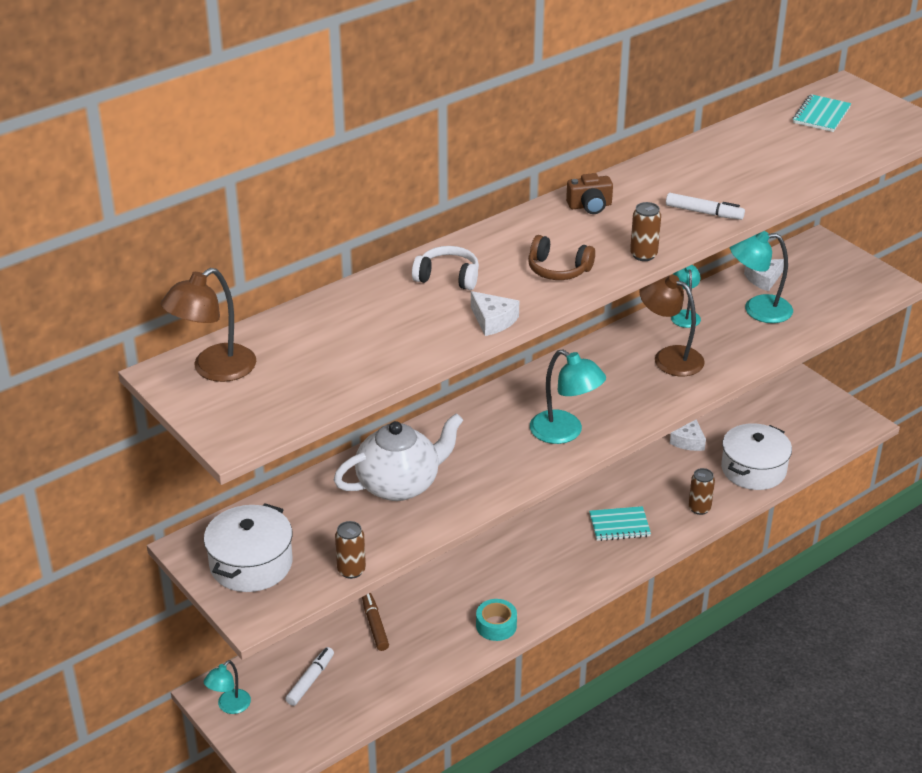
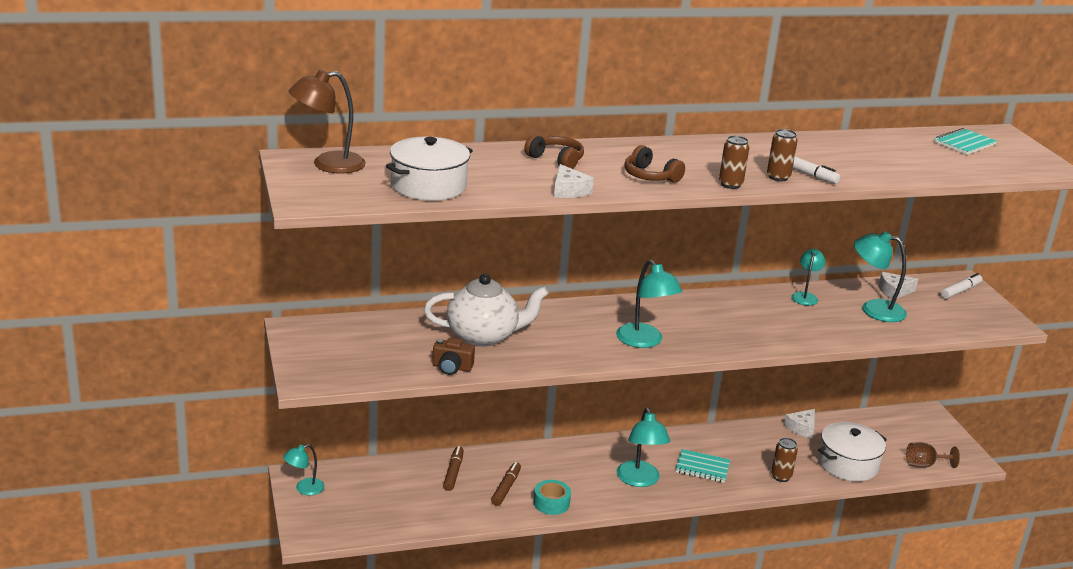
camera: 20 degrees right, 10 degrees down
white pot [204,503,293,592] -> white pot moved to [386,137,473,201]
white marker [285,647,334,706] -> white marker moved to [941,273,982,299]
brown can [335,521,366,579] -> brown can moved to [767,129,797,182]
white headphones [412,246,479,290] -> brown headphones [524,135,584,169]
brown camera [566,173,613,214] -> brown camera moved to [432,338,475,375]
brown lamp [639,275,705,376] -> none
none -> brown marker [491,462,521,506]
none -> turquoise lamp [617,408,670,487]
none -> brown goblet [906,442,960,468]

